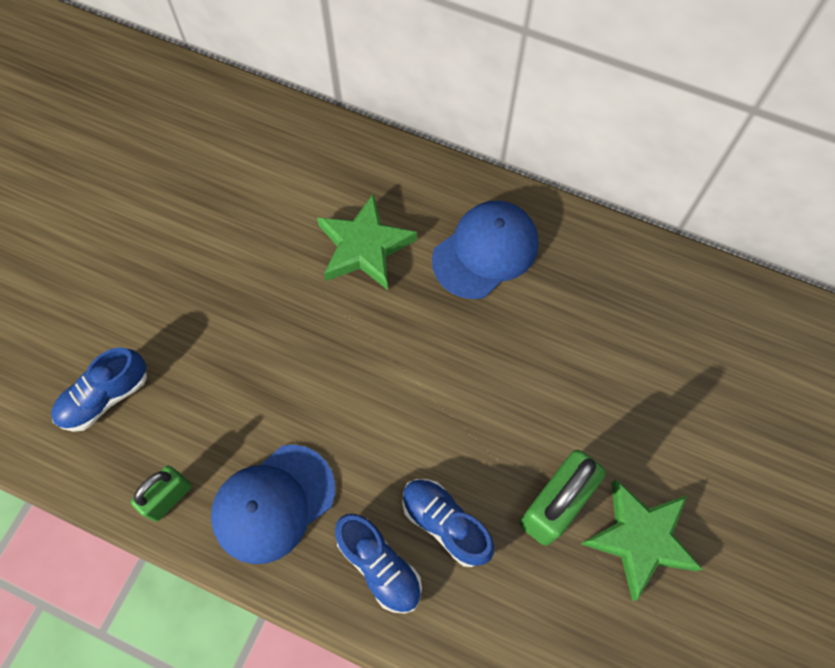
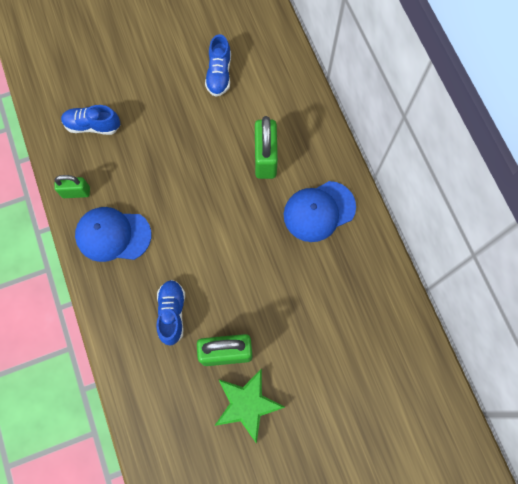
camera: 45 degrees right, 5 degrees up
green star [317,193,417,290] -> green padlock [255,116,278,179]
blue shoe [335,514,422,613] -> blue shoe moved to [205,34,231,97]
blue cap [432,200,539,299] -> blue cap turned 150 degrees clockwise [284,181,356,242]

